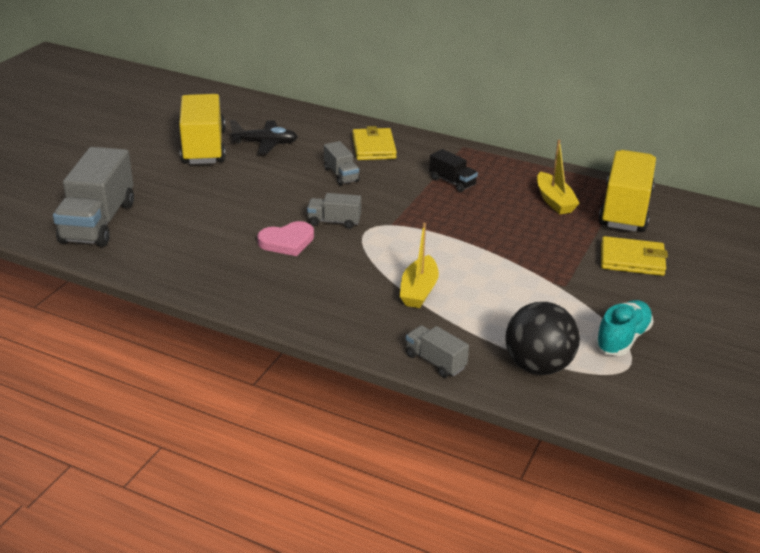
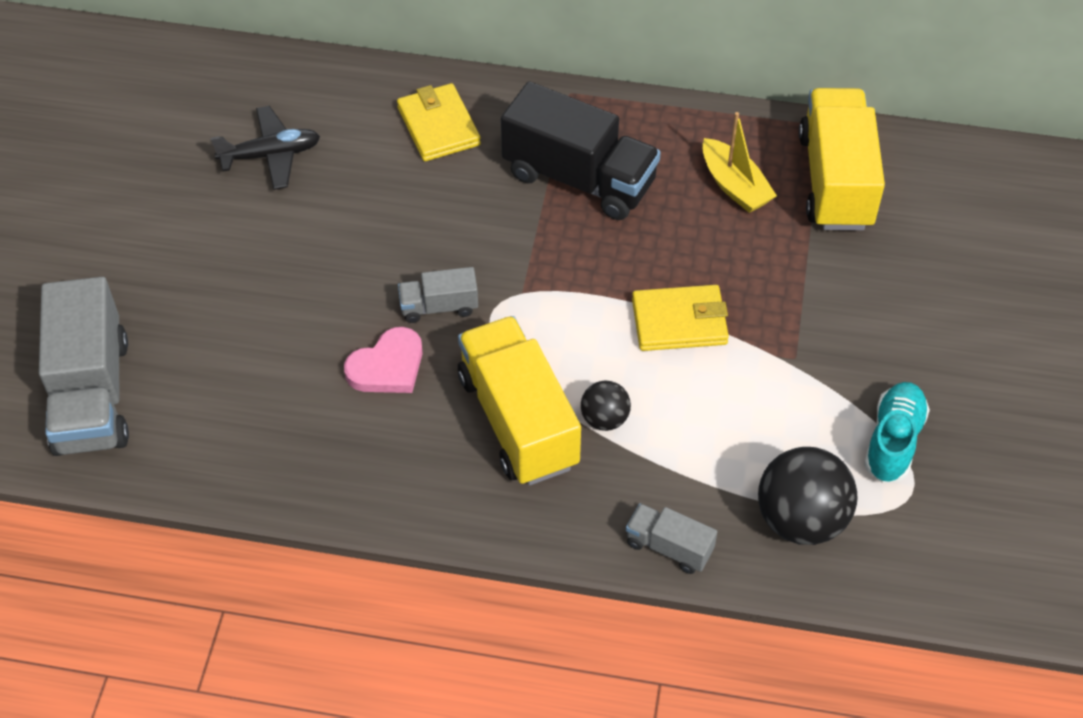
camera: 15 degrees left, 20 degrees up
yellow truck [179,94,226,164] -> yellow truck moved to [458,316,581,485]
grey truck [324,141,360,185] -> none
yellow boat [400,223,439,308] -> black ball [581,380,631,431]
black truck [429,149,478,192] -> black truck [501,81,661,220], size x2.05
yellow wallet [601,236,668,276] -> yellow wallet moved to [632,285,729,351]

